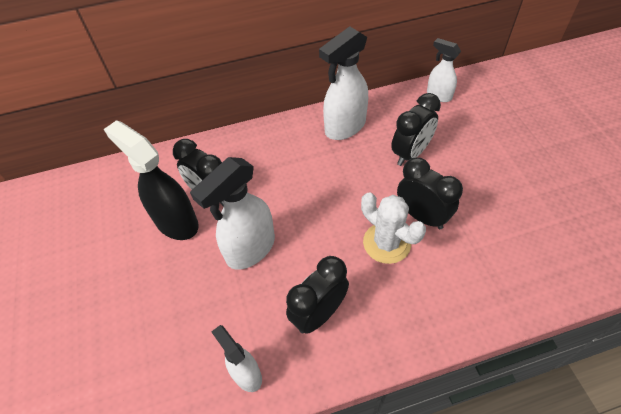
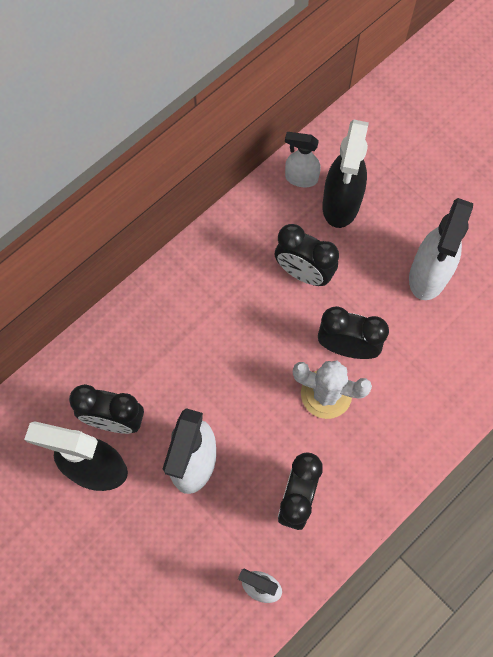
camera: 30 degrees left, 15 degrees up
white spray bottle [319,26,368,140] -> white spray bottle moved to [409,198,473,300]
black clock [391,93,441,166] -> black clock turned 105 degrees clockwise [275,224,339,286]
none -> black spray bottle [322,120,369,228]

